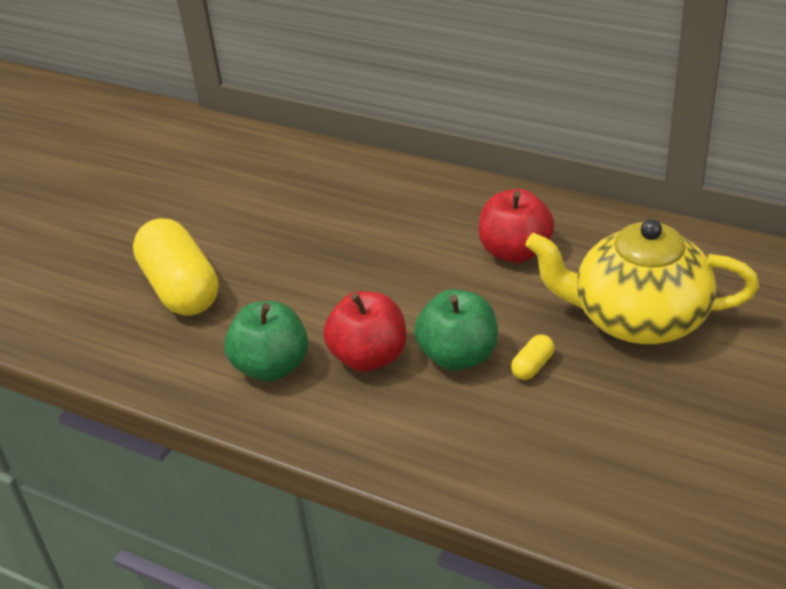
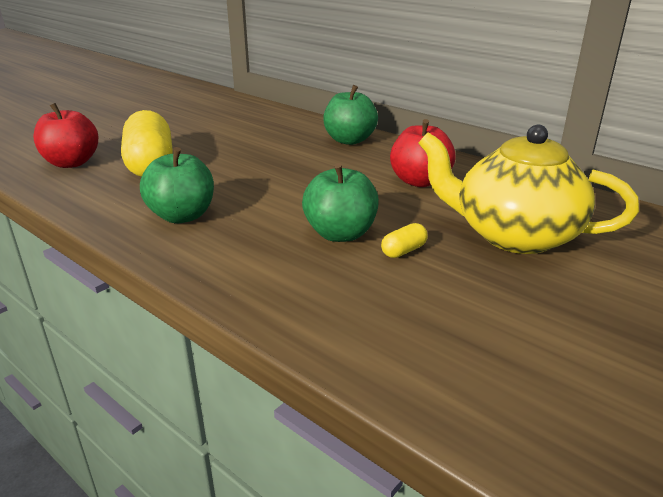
camera: 10 degrees right, 10 degrees down
red apple [323,291,406,372] -> red apple moved to [33,103,98,168]
none -> green apple [323,85,378,145]

